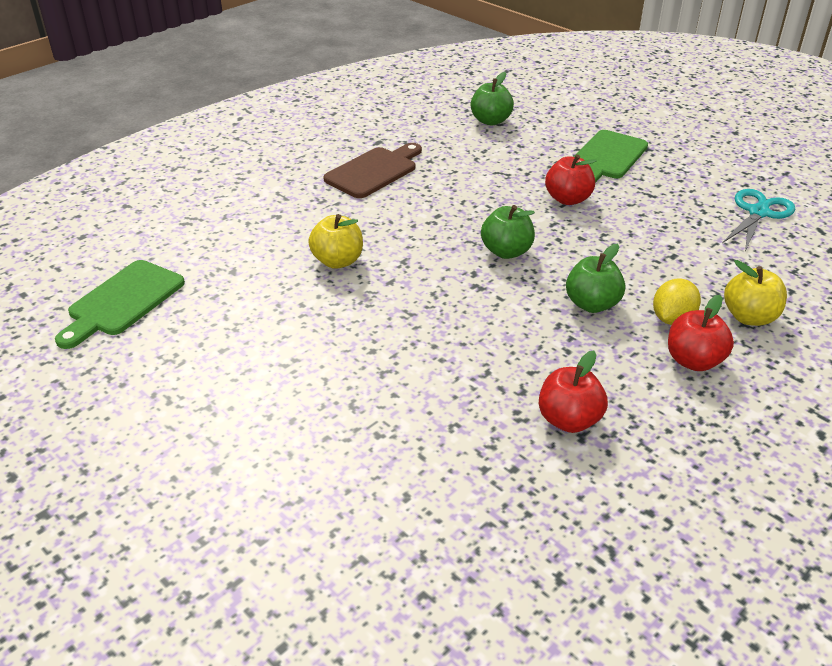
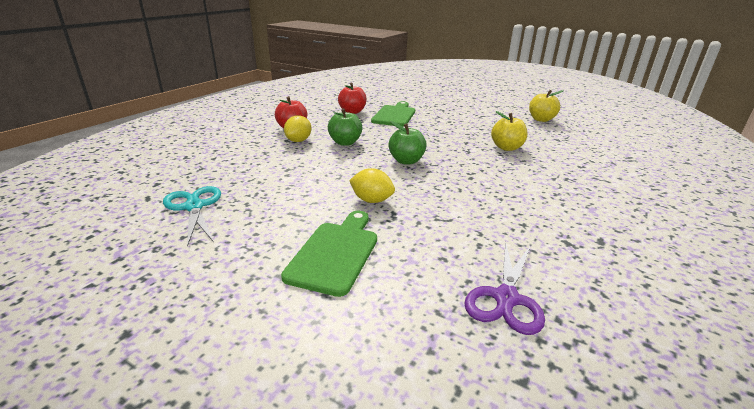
camera: 165 degrees right, 10 degrees down
green cutting board [55,260,185,349] -> green cutting board moved to [371,101,415,127]
brown cutting board [323,143,422,198] -> none
green apple [471,72,514,126] -> purple scissors [464,242,545,335]
red apple [545,154,597,205] -> yellow lemon [349,168,395,203]
turquoise scissors [722,189,795,251] -> turquoise scissors turned 135 degrees clockwise [163,186,221,247]
yellow apple [724,260,787,326] -> yellow apple moved to [529,90,564,122]

